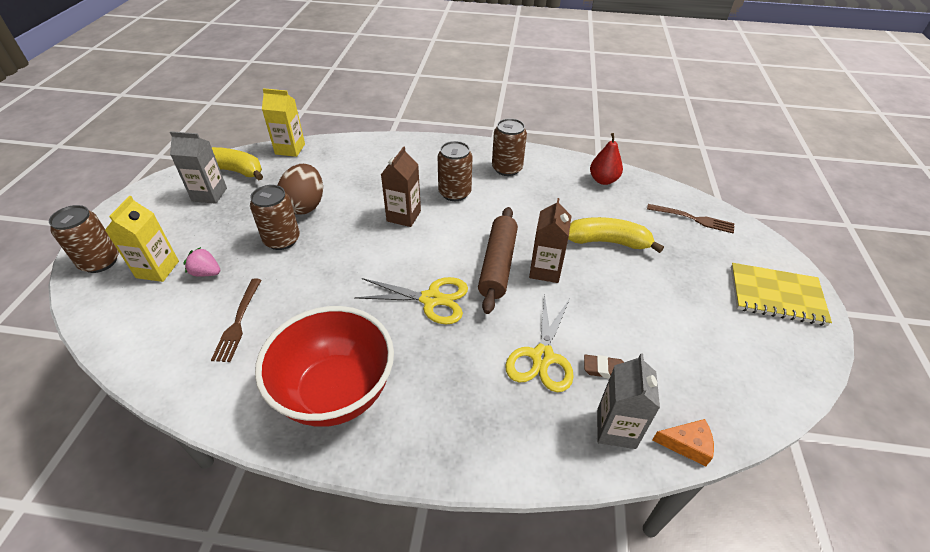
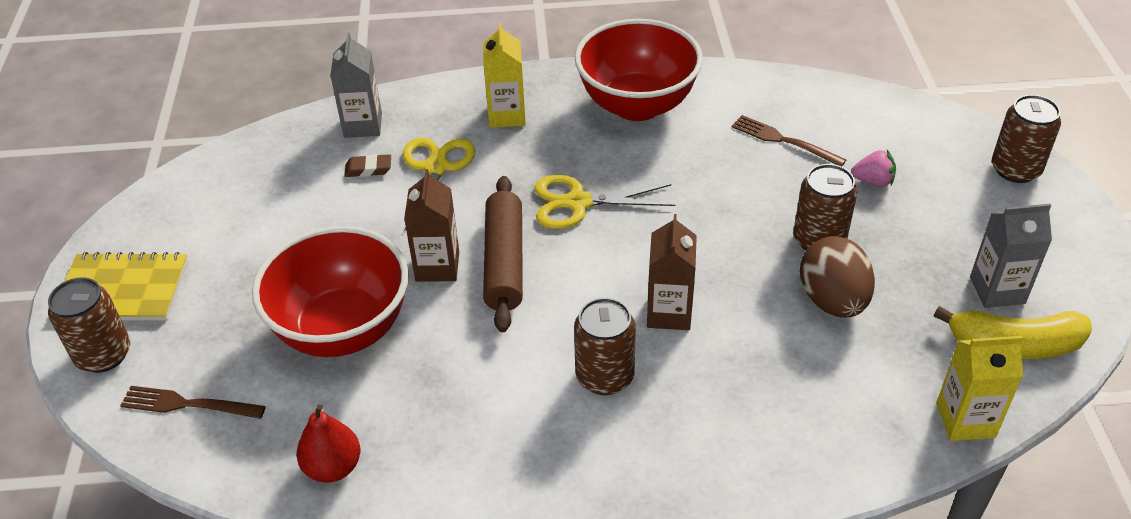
camera: 170 degrees right, 0 degrees up
yellow carton [105,196,179,282] -> yellow carton moved to [483,23,526,128]
brown fork [211,278,261,362] -> brown fork turned 45 degrees counterclockwise [732,115,846,166]
brown can [492,118,527,176] -> brown can moved to [48,277,130,373]
yellow banana [568,217,664,253] -> red bowl [252,226,409,357]
orange cheese [652,419,714,466] -> none

